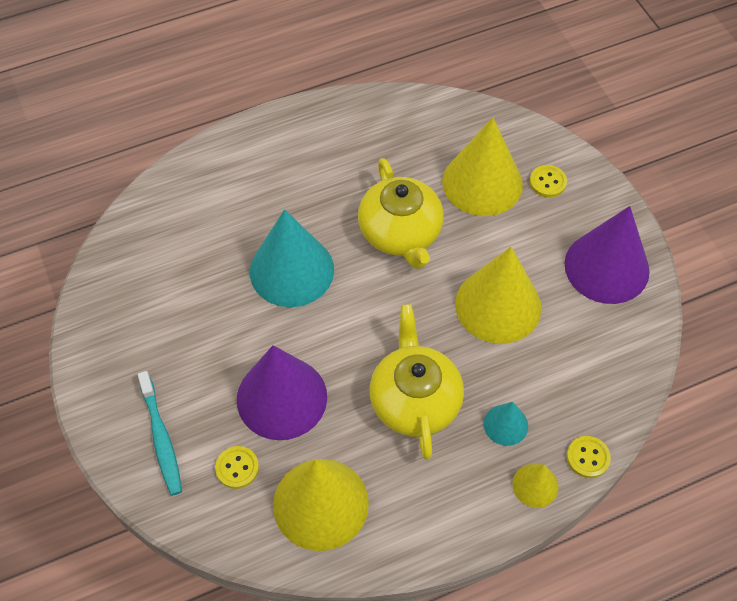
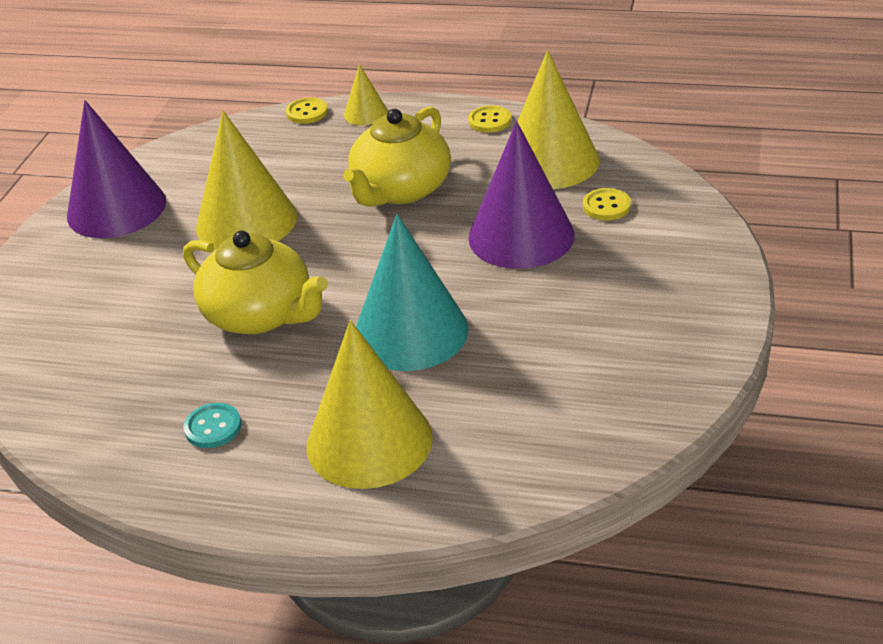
camera: 140 degrees left, 20 degrees down
turquoise toothbrush [138,371,182,496] -> none
yellow teapot [358,158,444,269] -> yellow teapot turned 105 degrees clockwise [183,231,328,334]
yellow cone [442,117,523,216] -> yellow cone moved to [307,320,433,489]
turquoise cone [484,402,528,446] -> none
yellow button [530,165,567,197] -> yellow button moved to [468,105,511,133]
none -> turquoise button [184,403,241,448]

